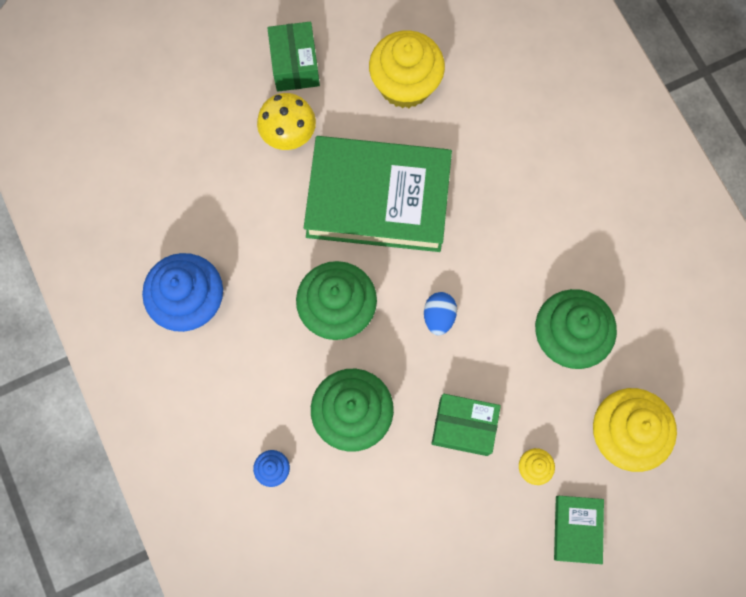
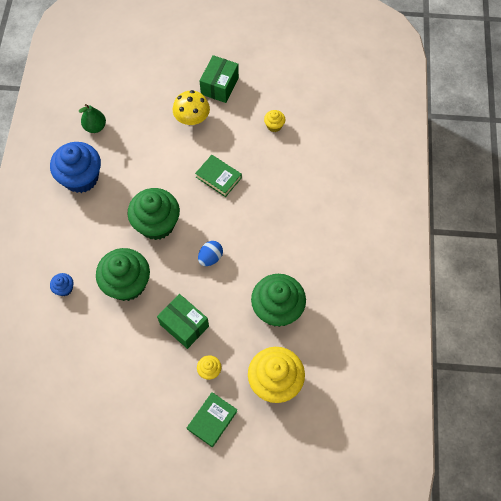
camera: 30 degrees right, 10 degrees down
green book [304,136,452,252] -> green book [195,155,242,197], size x0.43
yellow cupcake [369,30,445,108] -> yellow cupcake [264,110,285,132], size x0.44
none -> green pear [79,104,106,133]

